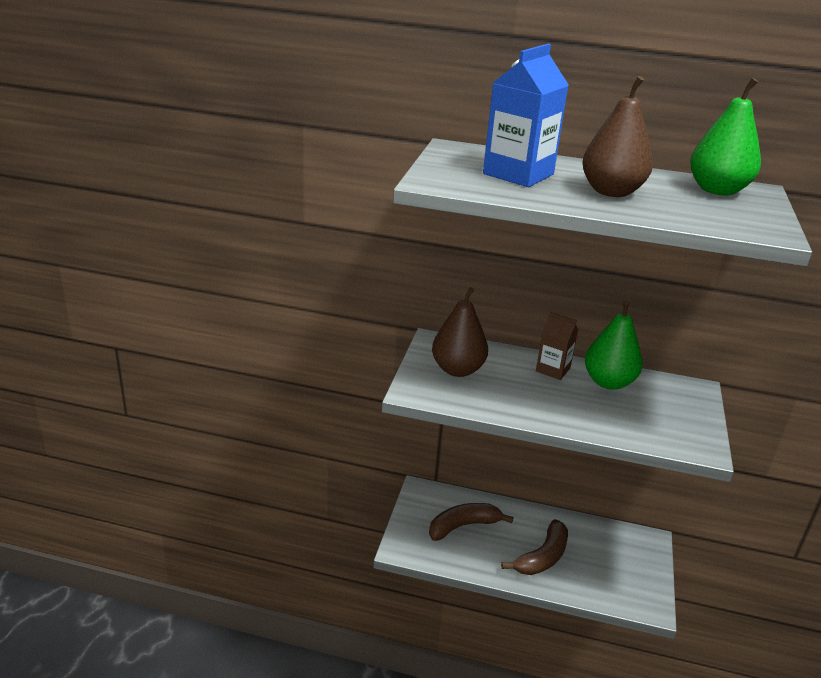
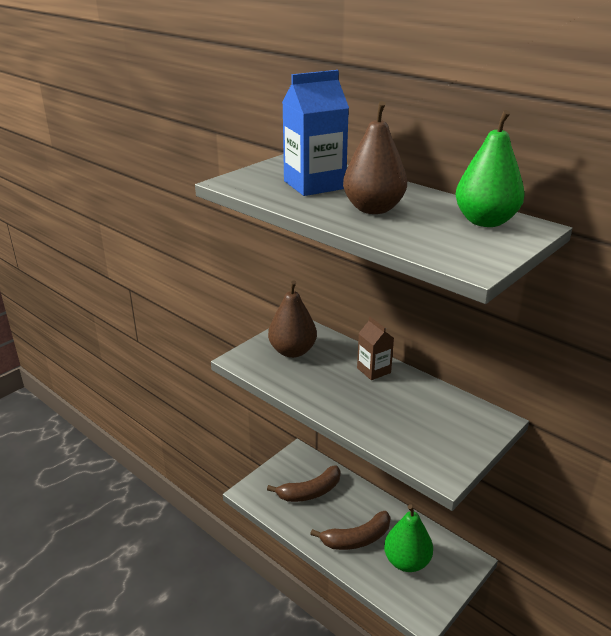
camera: 30 degrees right, 0 degrees up
brown banana [429,503,513,541] -> brown banana turned 150 degrees clockwise [267,465,341,502]
green pear [585,301,643,390] -> green pear moved to [384,504,433,572]

